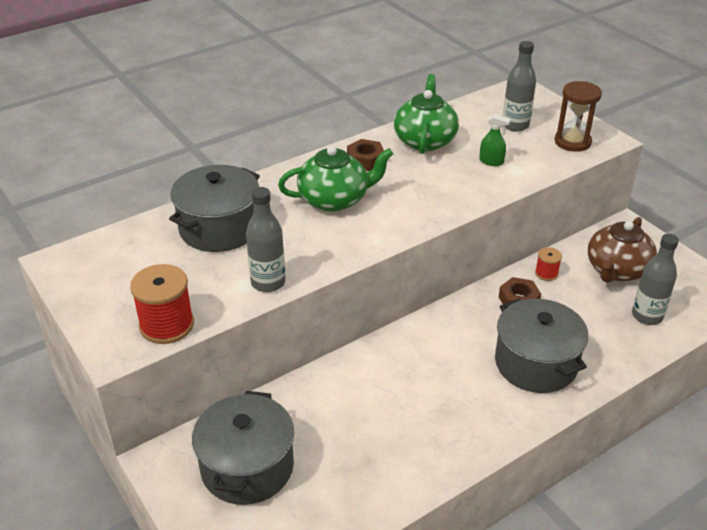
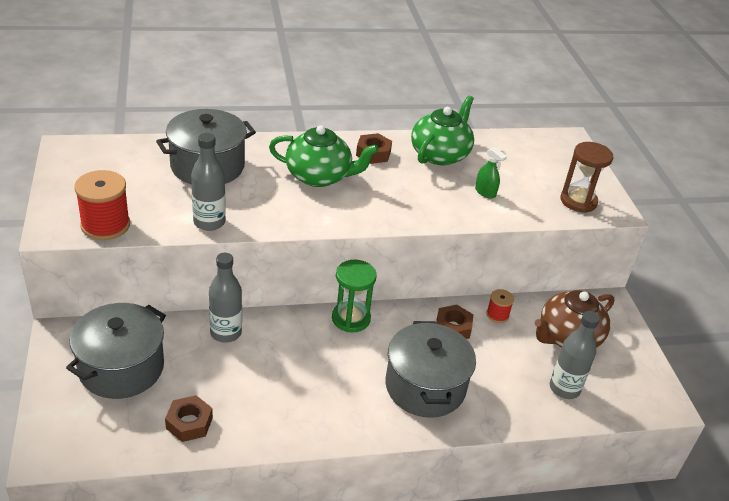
camera: 20 degrees right, 0 degrees up
grey bottle [503,41,536,132] -> grey bottle moved to [209,253,242,343]
none -> brown nut [165,395,213,442]
none -> green hourglass [332,260,377,332]

